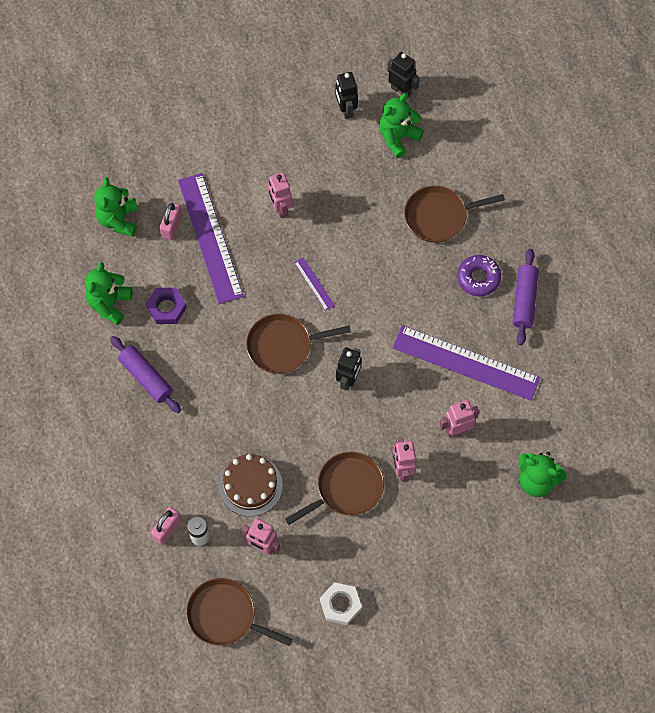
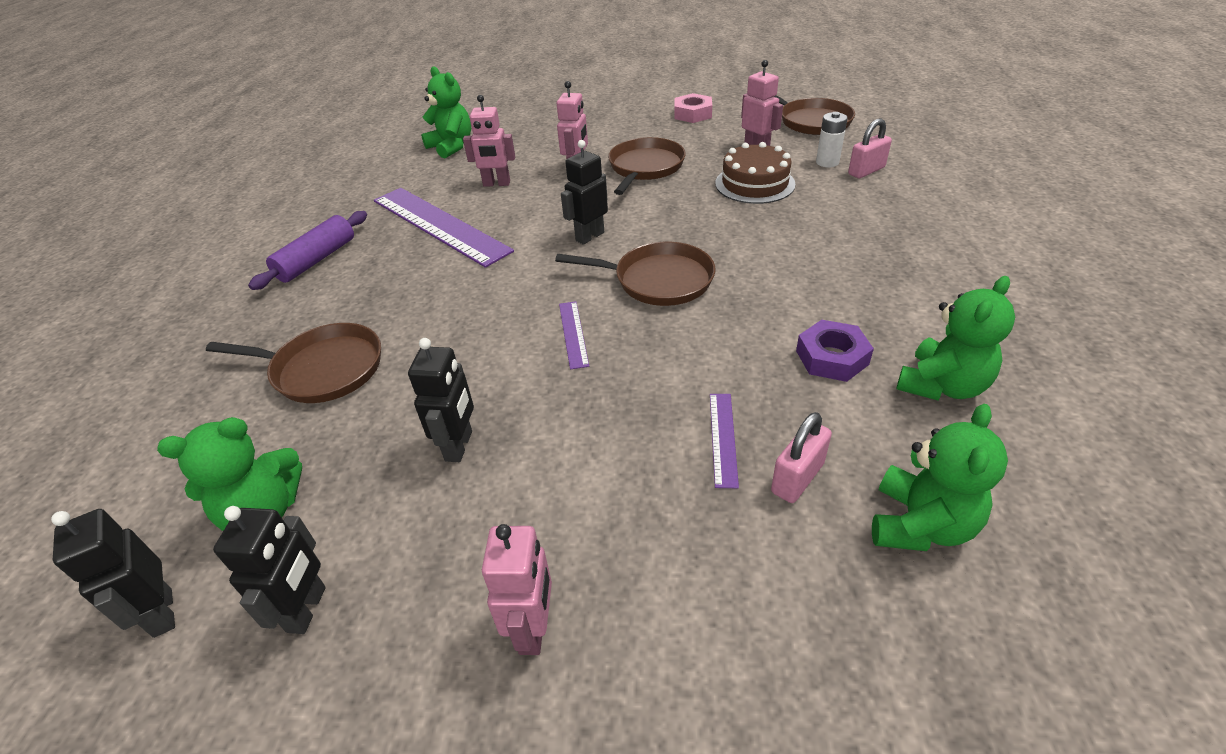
camera: 155 degrees left, 25 degrees down
purple rolling pin [110,336,181,413] -> none
purple ruler [178,173,244,304] -> purple ruler [710,394,739,488], size x0.42
pink robot [268,172,292,218] -> pink robot moved to [482,524,552,655]
brown pan [285,452,384,525] -> brown pan turned 120 degrees clockwise [608,137,686,195]
white nut [320,582,362,625] -> pink nut [674,93,712,123]
purple donut [457,255,501,296] -> none
none -> black robot [408,338,474,462]

